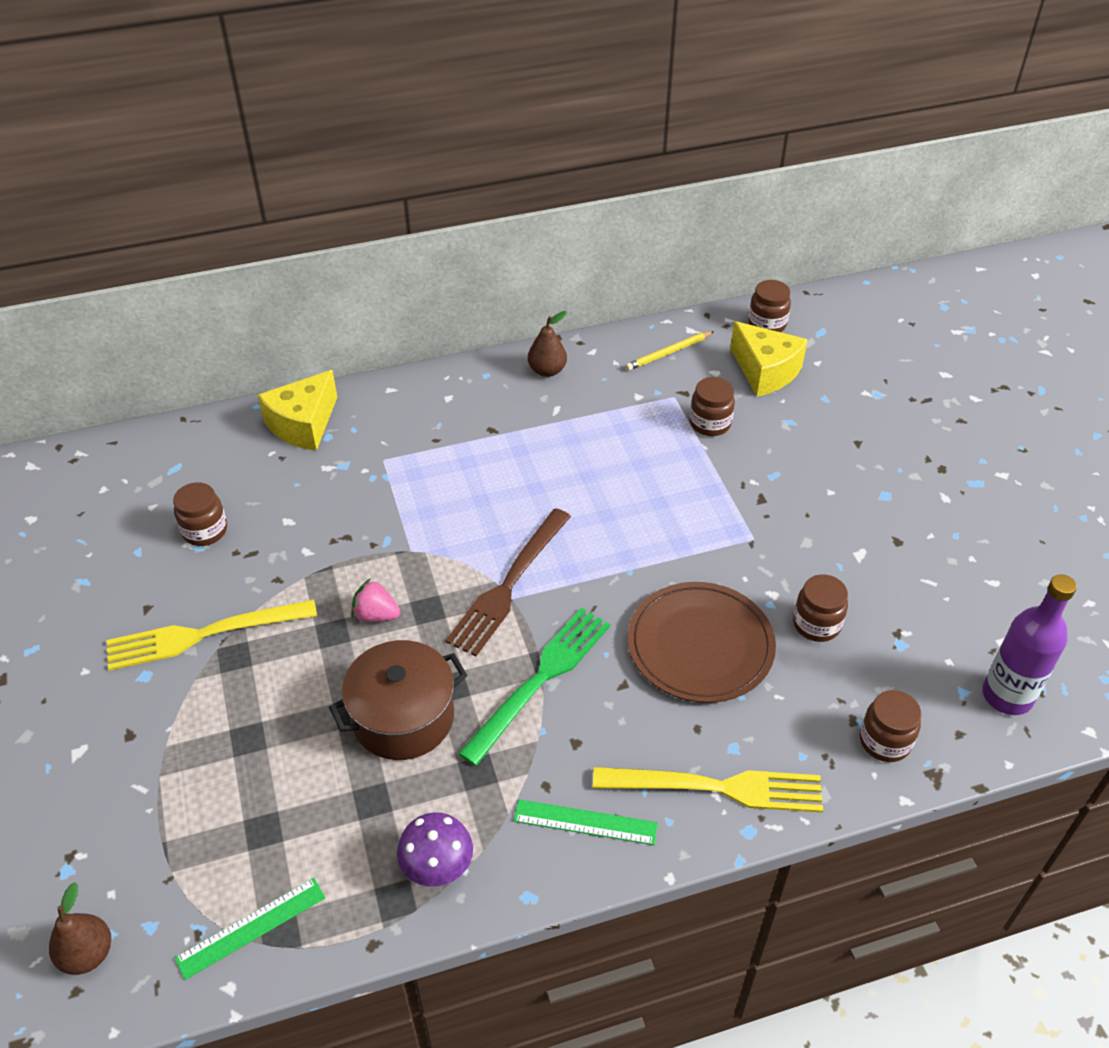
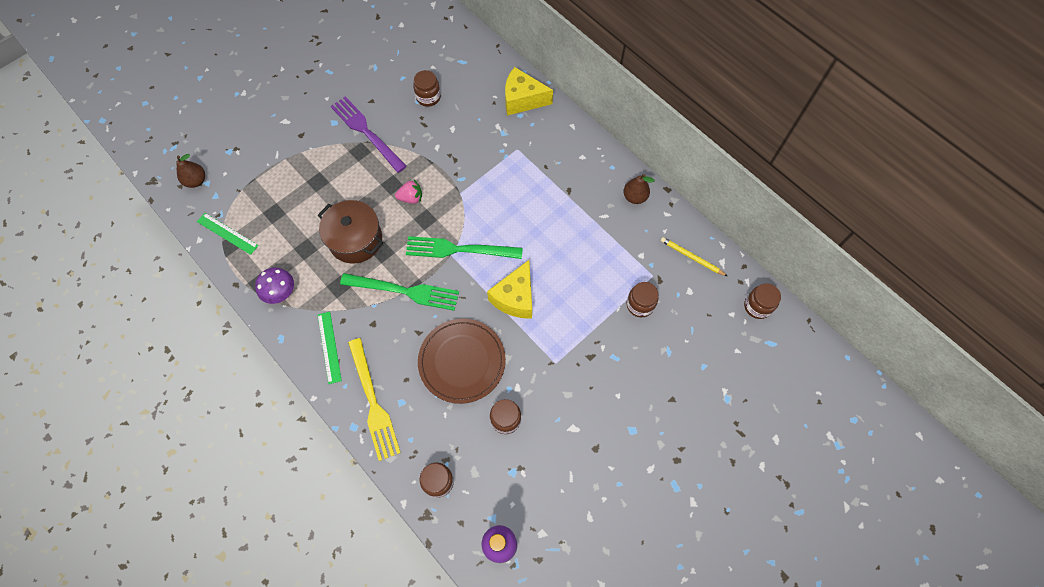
camera: 65 degrees right, 20 degrees up
yellow fork [107,600,317,671] -> purple fork [331,96,407,173]
pink strawberry [351,578,400,622] -> pink strawberry turned 90 degrees clockwise [395,180,422,204]
brown fork [445,508,571,657] -> green fork [406,236,523,259]
yellow cheese [730,321,808,397] -> yellow cheese moved to [487,260,532,319]

